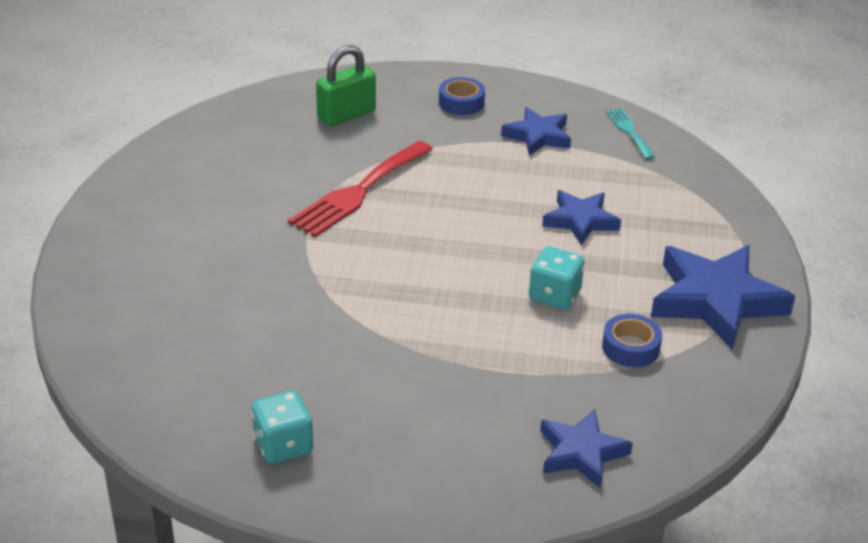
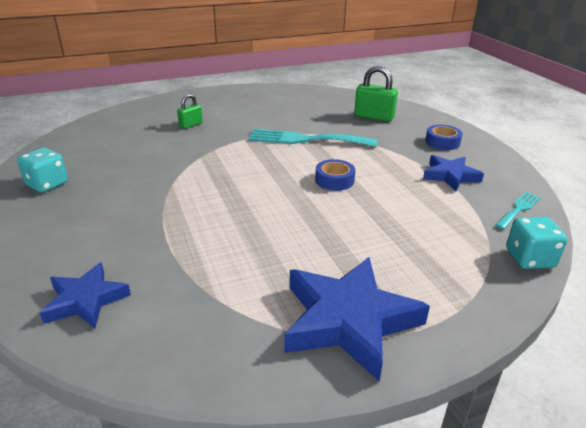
camera: 60 degrees right, 5 degrees down
red fork [288,141,433,237] -> turquoise fork [248,129,377,147]
turquoise dice [529,246,585,310] -> turquoise dice moved to [506,217,567,269]
blue star [542,190,621,246] -> none
blue tape [602,314,662,367] -> blue tape moved to [315,159,355,191]
none -> green padlock [177,94,203,129]

